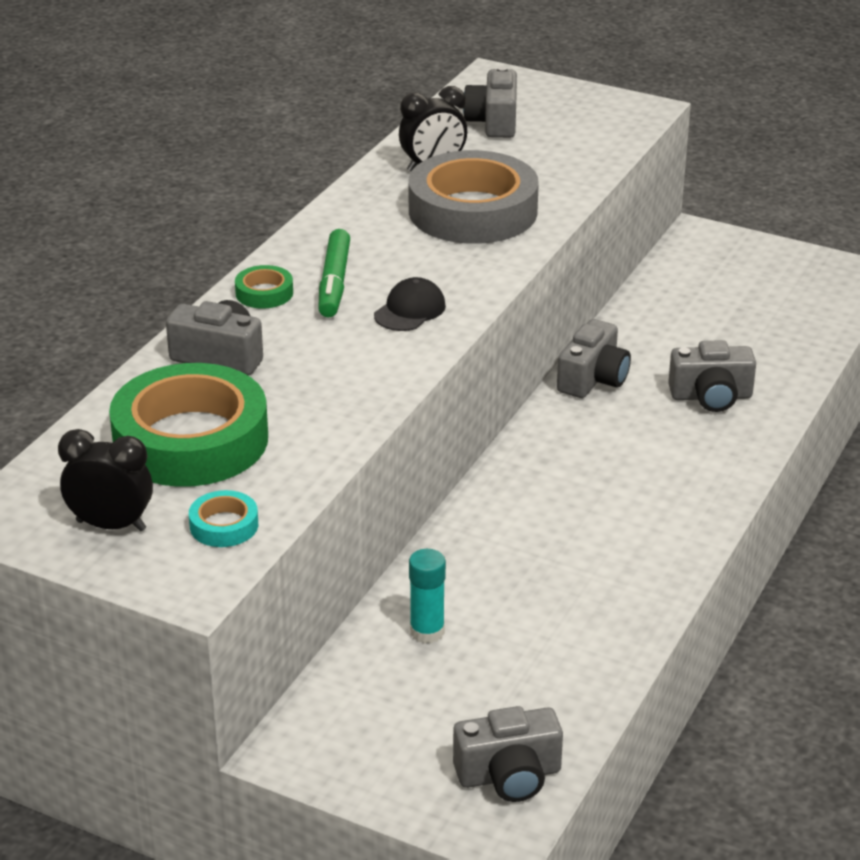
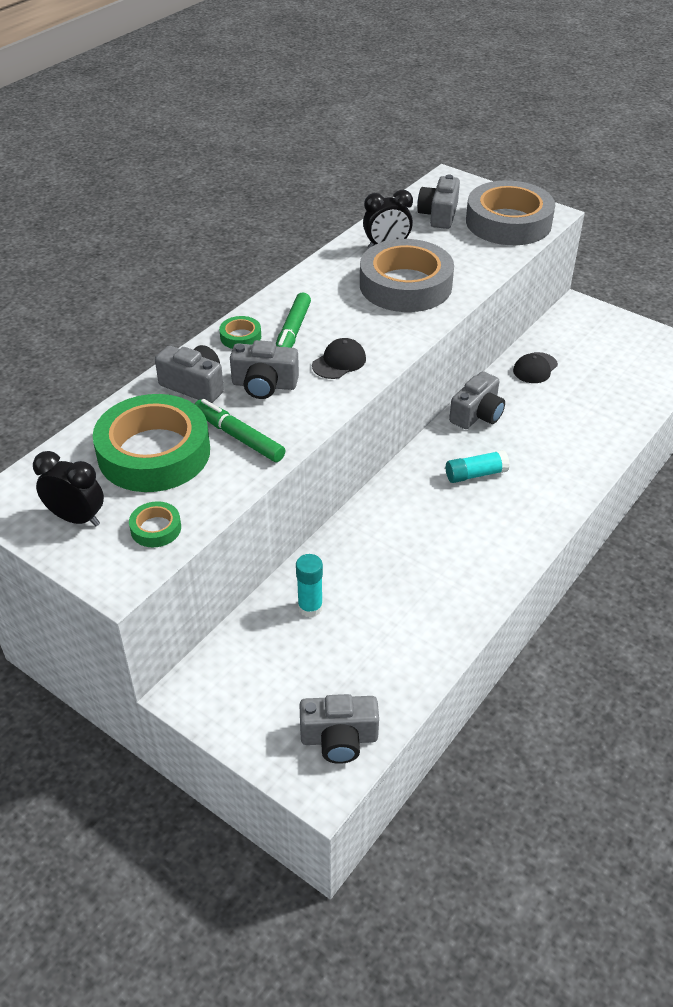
camera: 10 degrees right, 10 degrees up
turquoise tape [189,490,258,547] -> green tape [129,501,181,547]
grey camera [668,340,756,412] -> grey camera moved to [230,340,299,399]
none -> green marker [195,399,285,462]
none -> turquoise glue stick [446,450,510,483]
none -> grey tape [466,180,555,245]
none -> black cap [513,352,558,383]

